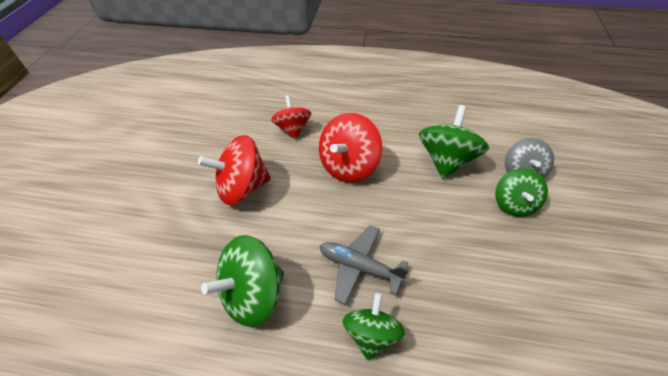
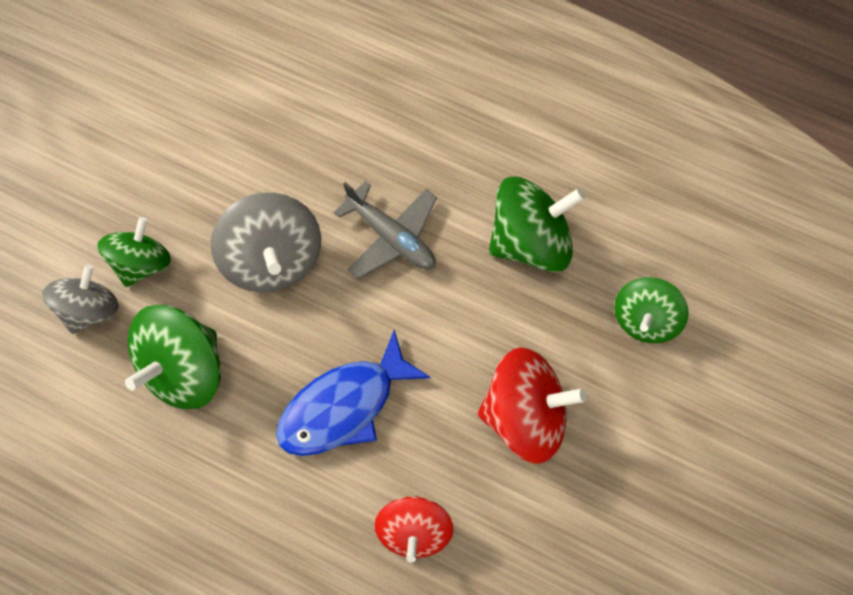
camera: 165 degrees left, 20 degrees up
red spinning top [319,113,382,183] -> blue fish [276,330,431,456]
green spinning top [343,293,405,360] -> green spinning top moved to [614,277,689,343]
none -> grey spinning top [211,192,321,293]

